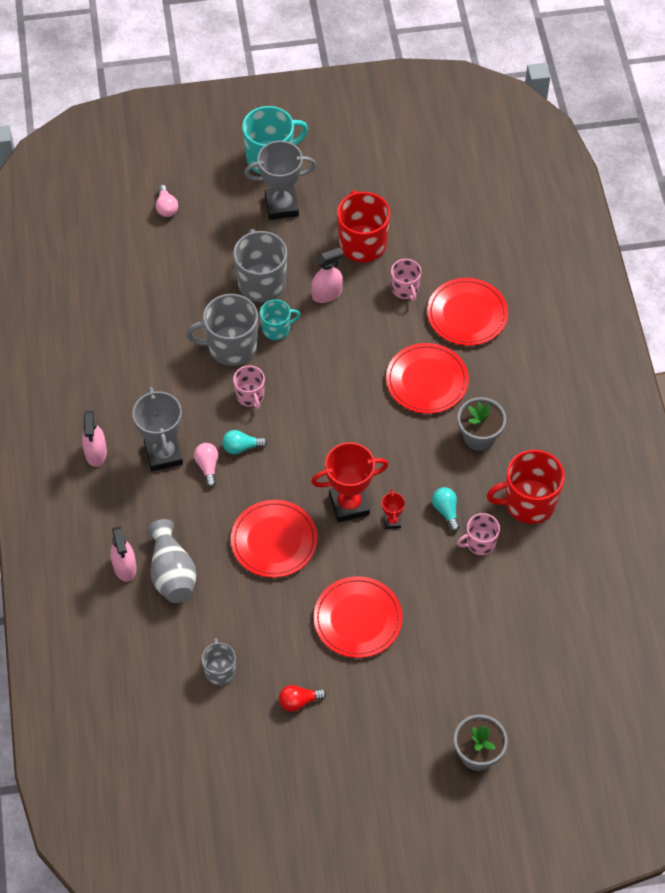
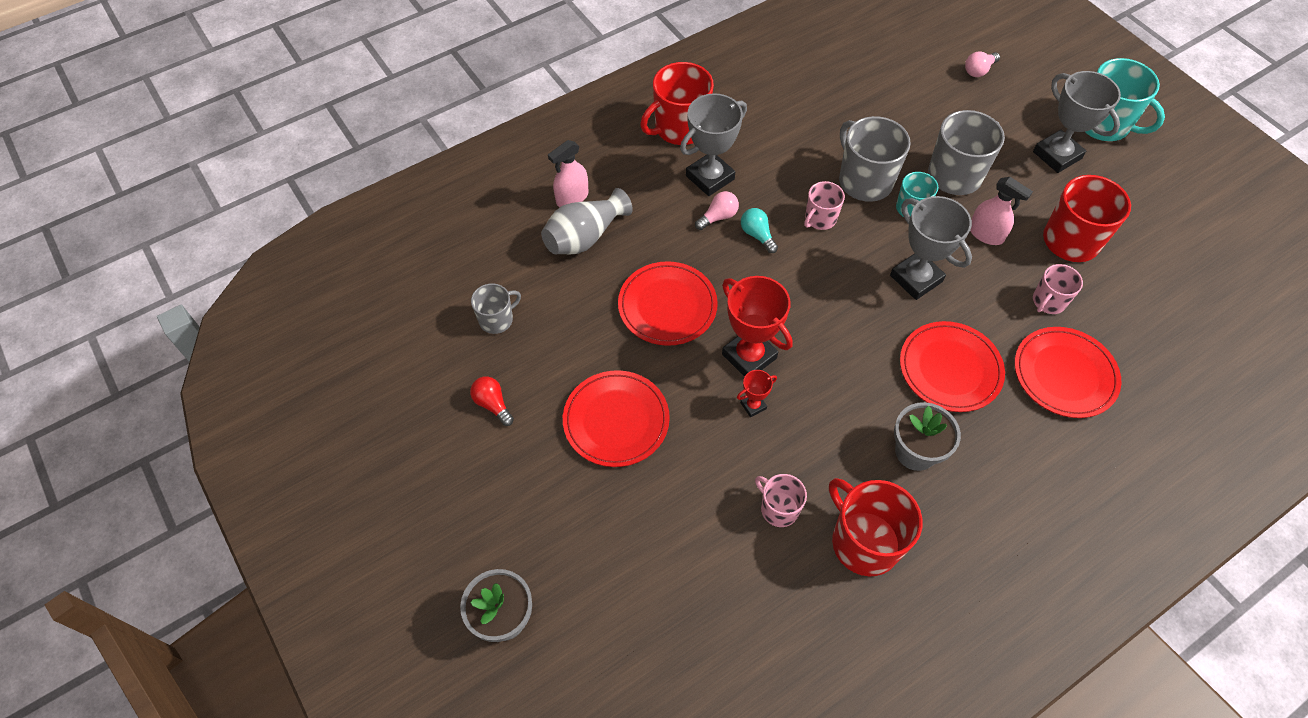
camera: 65 degrees right, 0 degrees up
pink spray bottle [82,411,107,467] -> red mug [640,62,714,145]
turquoise light bulb [432,487,460,532] -> none
none -> grey trophy [890,196,972,300]

